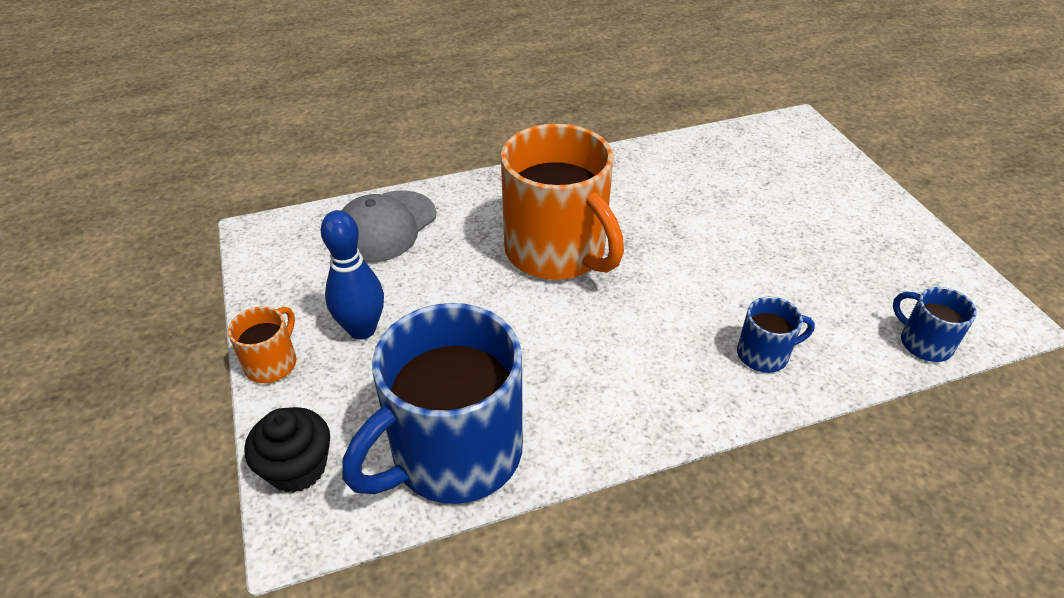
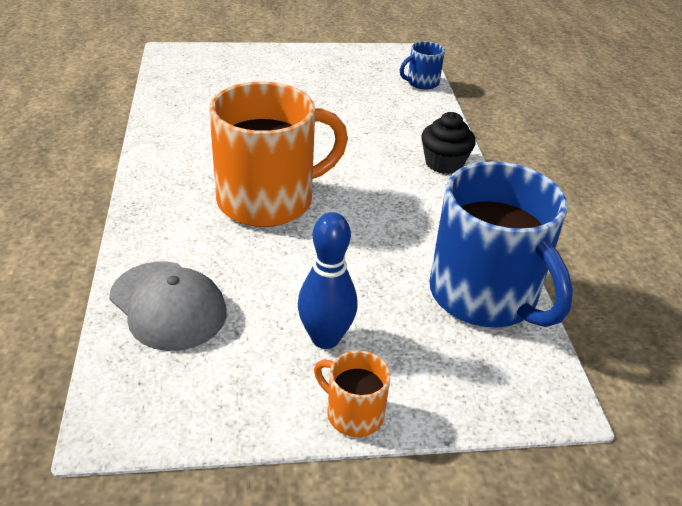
camera: 80 degrees left, 5 degrees down
black cupcake [244,407,330,493] -> black cupcake moved to [421,112,476,174]
blue mug [737,297,815,373] -> none

